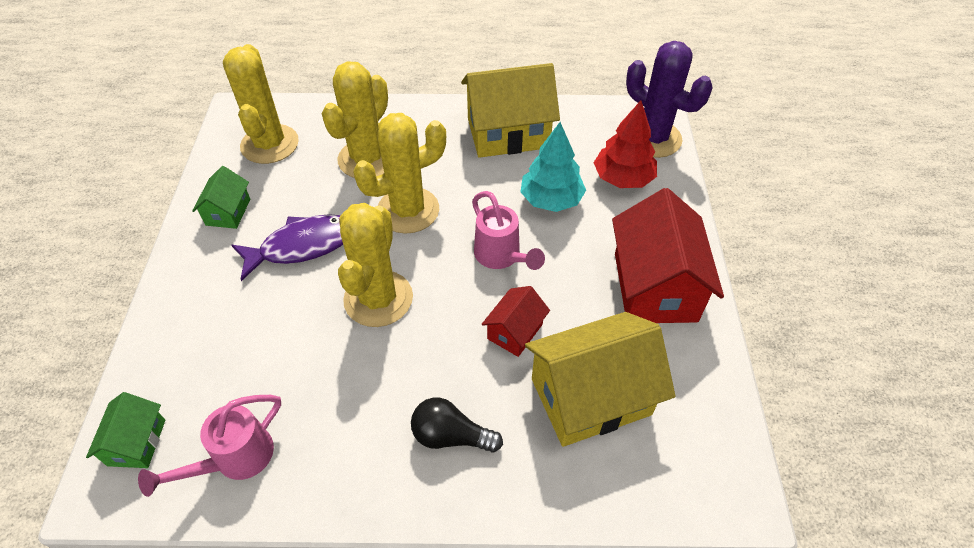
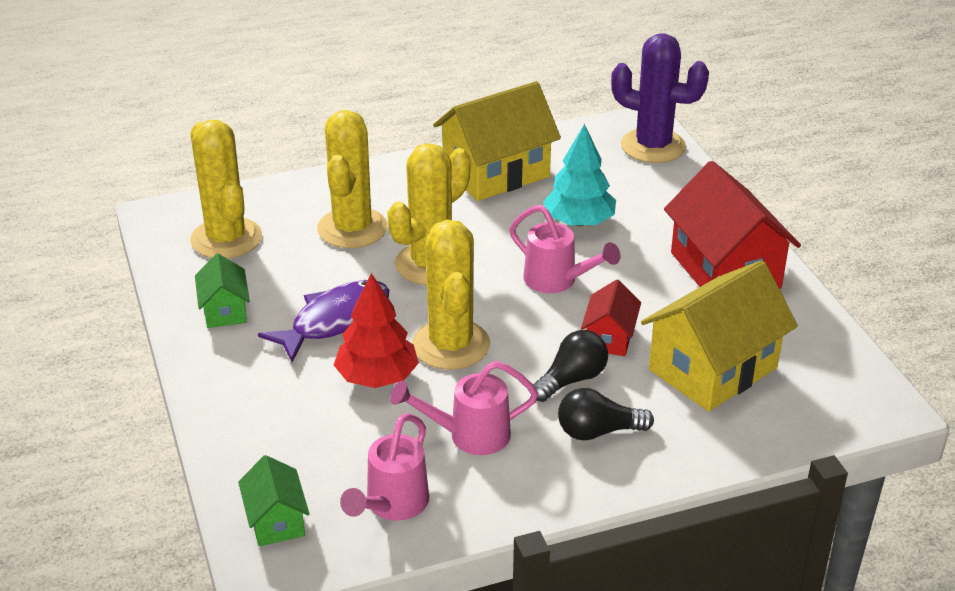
camera: 20 degrees left, 15 degrees down
red tree [594,100,657,188] -> red tree moved to [334,273,419,388]
none -> pink watering can [390,361,538,455]
none -> black light bulb [533,330,608,402]

